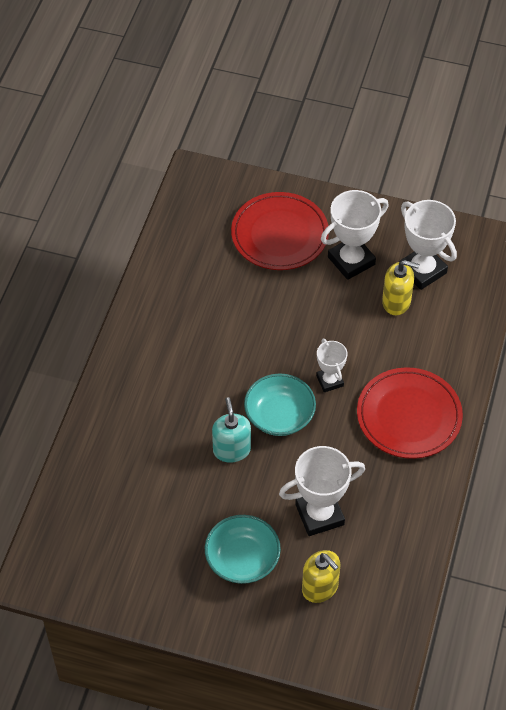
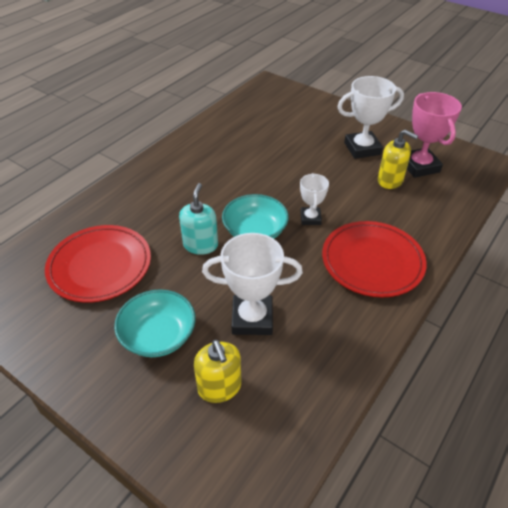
camera: 20 degrees right, 10 degrees down
red plate [231,192,329,270] -> red plate moved to [45,225,151,303]
white trophy [399,200,457,290] -> pink trophy [407,92,462,178]

